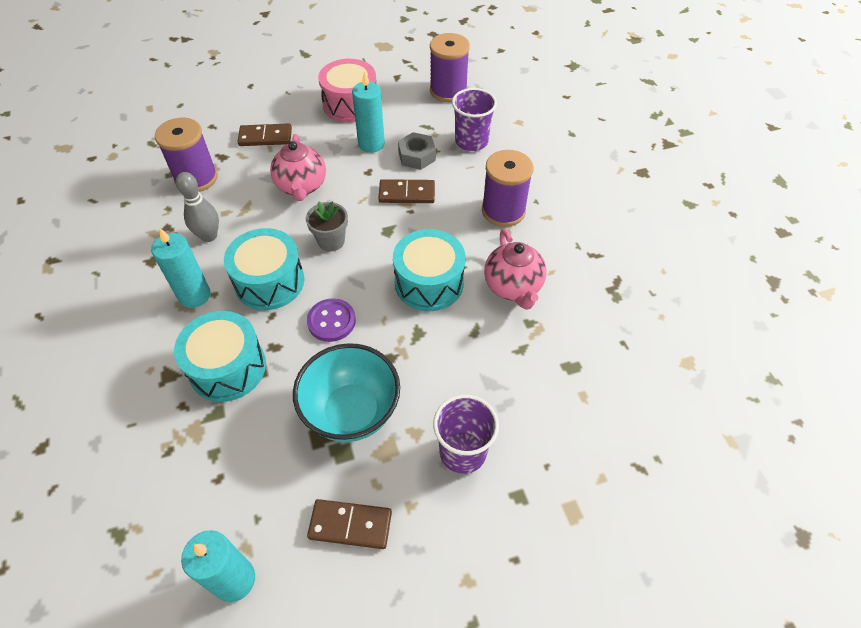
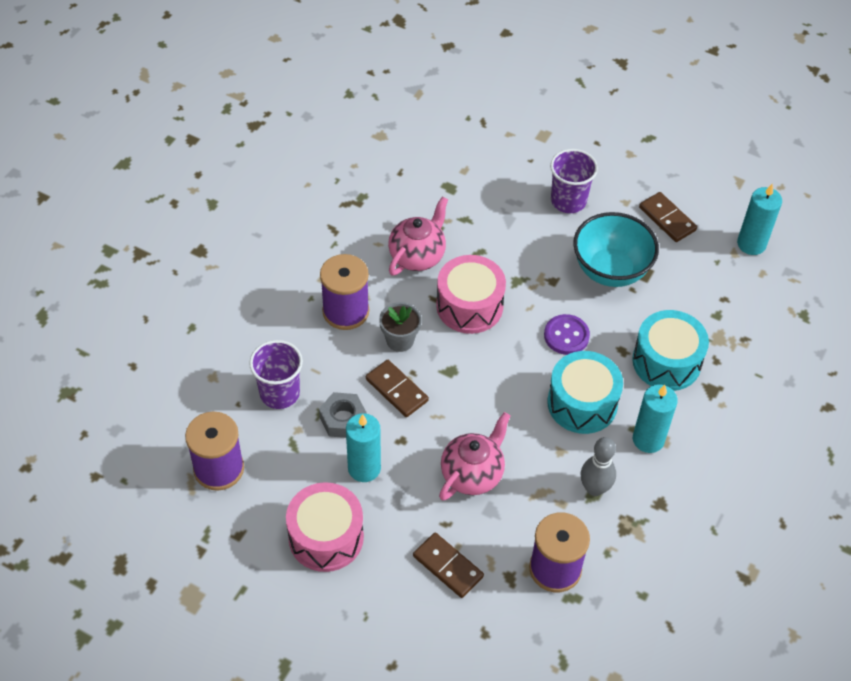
camera: 135 degrees left, 0 degrees up
grey flower pot [306,201,348,252] -> grey flower pot moved to [379,302,422,352]
turquoise drum [393,229,465,311] -> pink drum [436,255,506,334]

